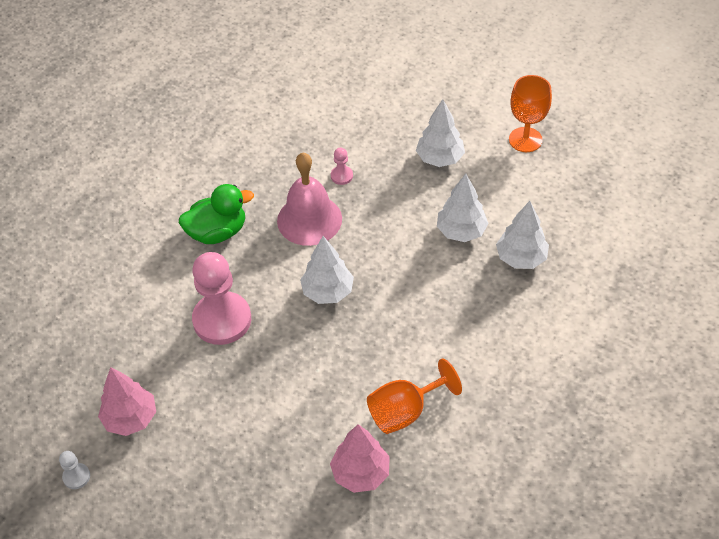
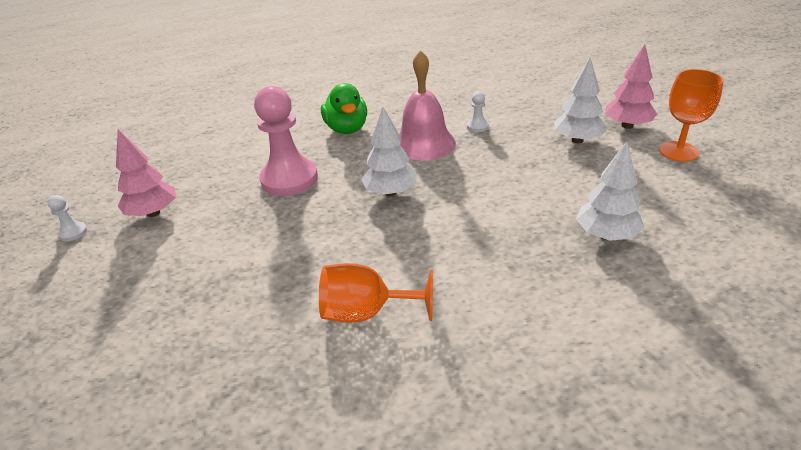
camera: 35 degrees right, 15 degrees down
green duck [179,184,254,244] -> green duck turned 60 degrees clockwise [321,83,367,134]
pink tree [330,424,390,493] -> pink tree moved to [605,44,657,129]
pink pawn [331,148,353,185] -> white pawn [467,91,489,132]
white tree [437,173,489,242] -> none

